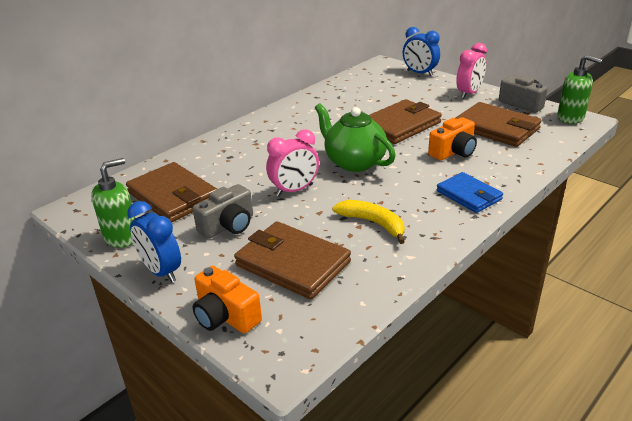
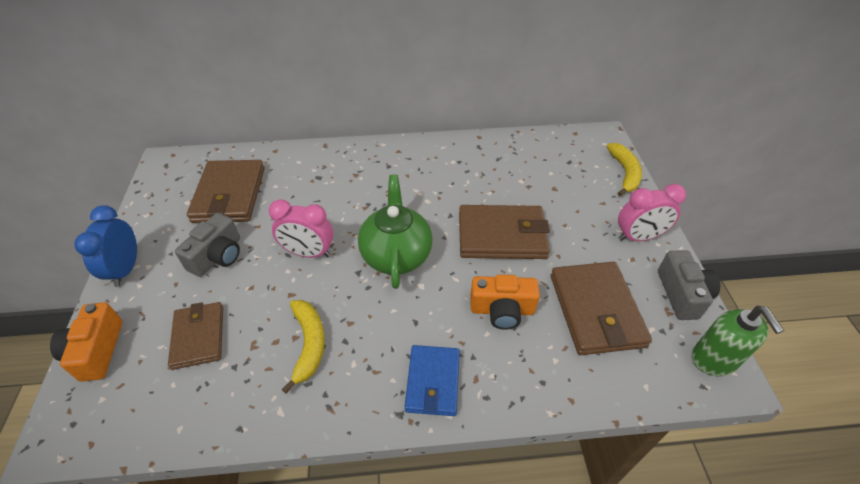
camera: 40 degrees right, 15 degrees up
green soap dispenser [91,158,135,248] -> none
grey camera [193,184,253,239] -> grey camera turned 60 degrees counterclockwise [175,213,240,277]
brown wallet [234,221,351,299] -> brown wallet [168,302,223,370], size x0.64
blue clock [403,27,440,76] -> yellow banana [607,143,642,196]

